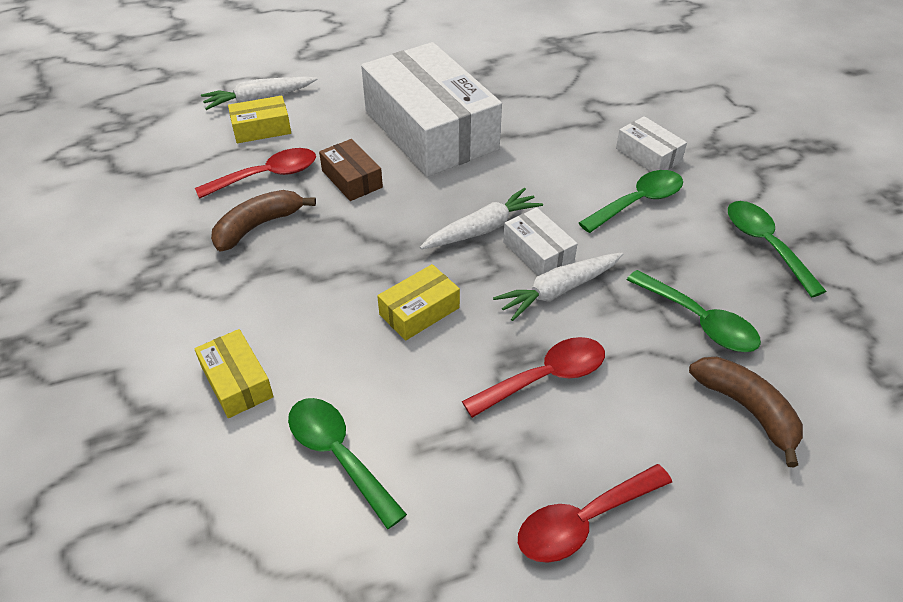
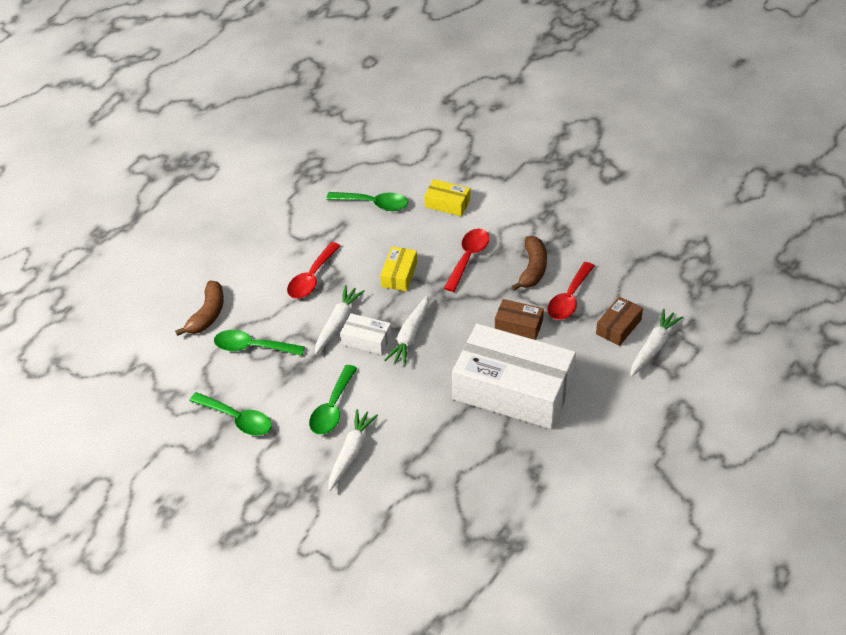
camera: 145 degrees right, 0 degrees up
yellow box [228,96,291,143] -> brown box [596,296,643,346]
red spoon [518,464,672,563] -> red spoon moved to [444,229,489,292]
white box [616,116,687,172] -> white carrot [329,409,378,491]
brown banana [689,357,803,468] -> brown banana turned 90 degrees counterclockwise [175,280,224,336]

